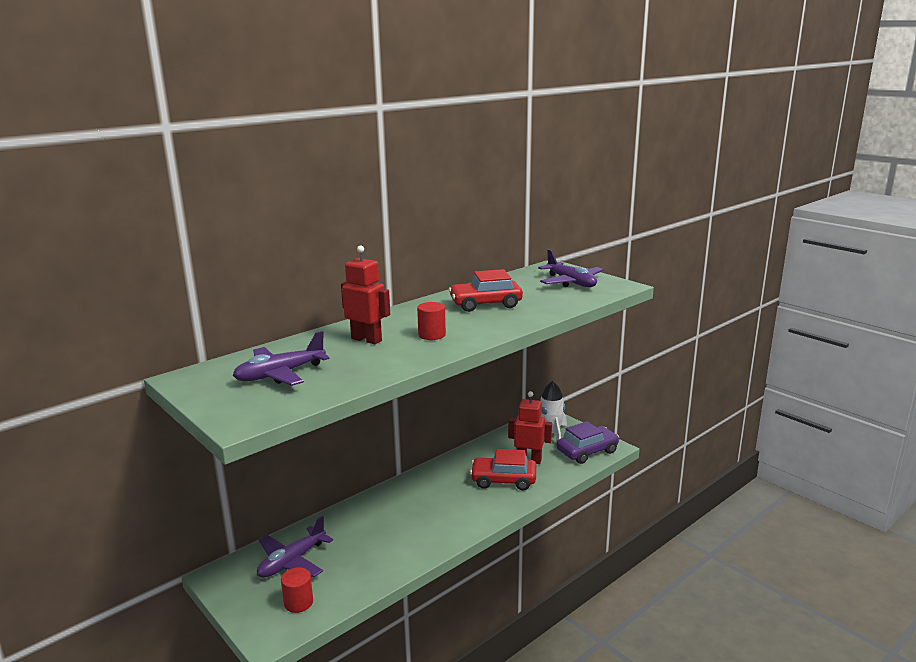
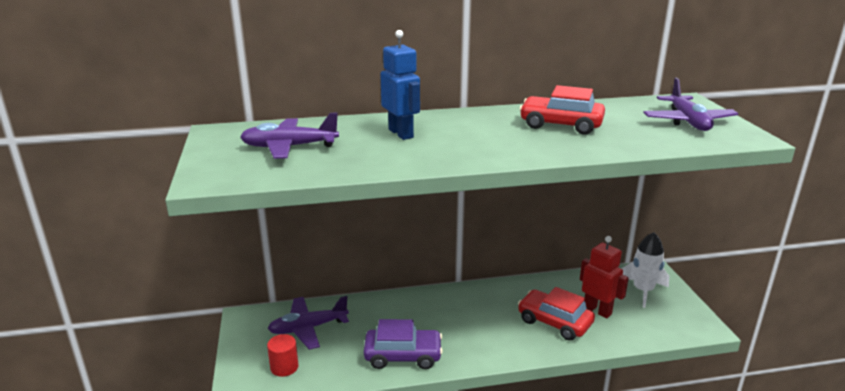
camera: 30 degrees right, 5 degrees up
red robot [341,245,390,344] -> blue robot [380,30,420,140]
red cylinder [417,302,446,340] -> none
purple car [557,421,619,464] -> purple car moved to [364,319,443,369]

